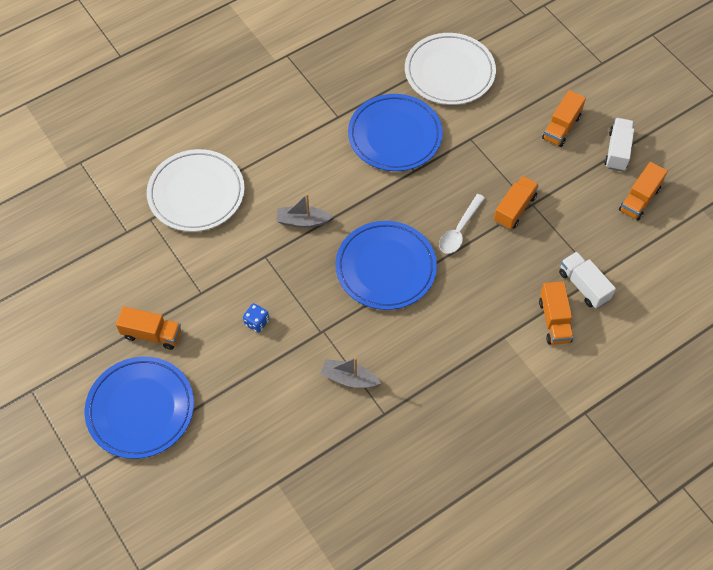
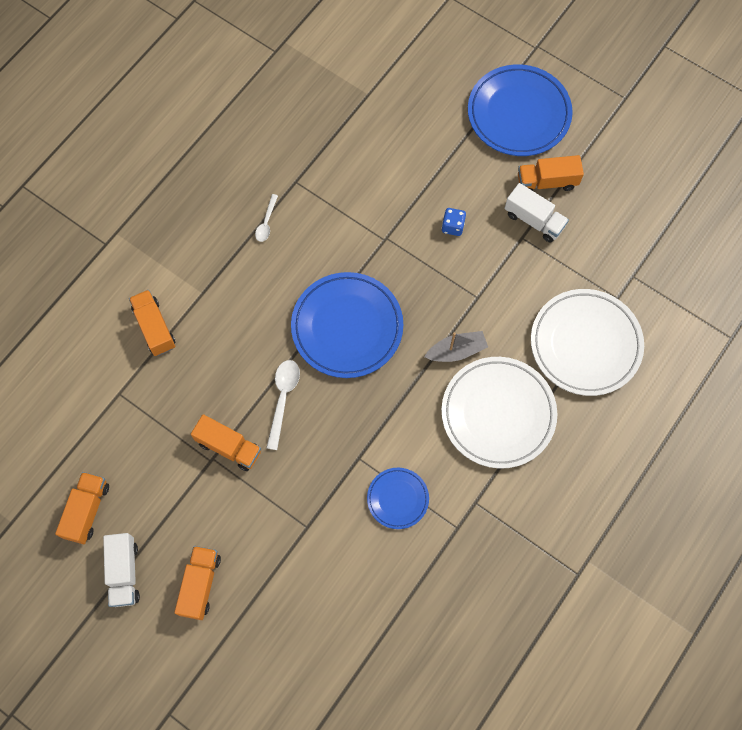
camera: 160 degrees right, 10 degrees up
grey boat [320,357,381,388] -> none
blue plate [348,94,443,171] -> blue plate [367,468,429,529], size x0.53
white plate [405,33,496,105] -> white plate moved to [441,357,557,469]
orange truck [494,176,539,230] -> orange truck turned 75 degrees counterclockwise [191,414,261,471]
white truck [559,252,616,308] -> white truck moved to [504,183,569,243]
none -> white spoon [255,194,278,242]

